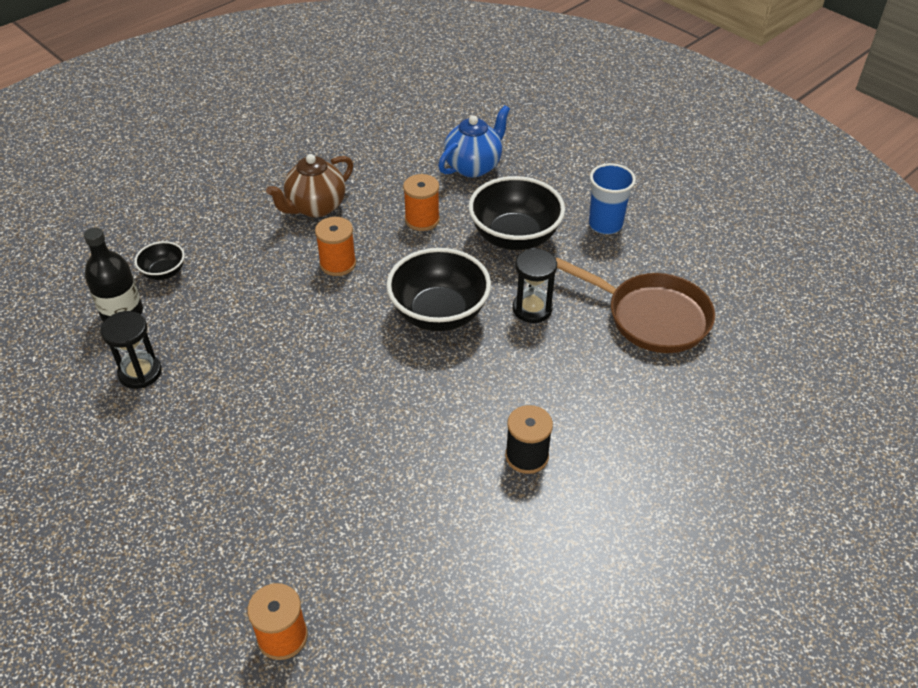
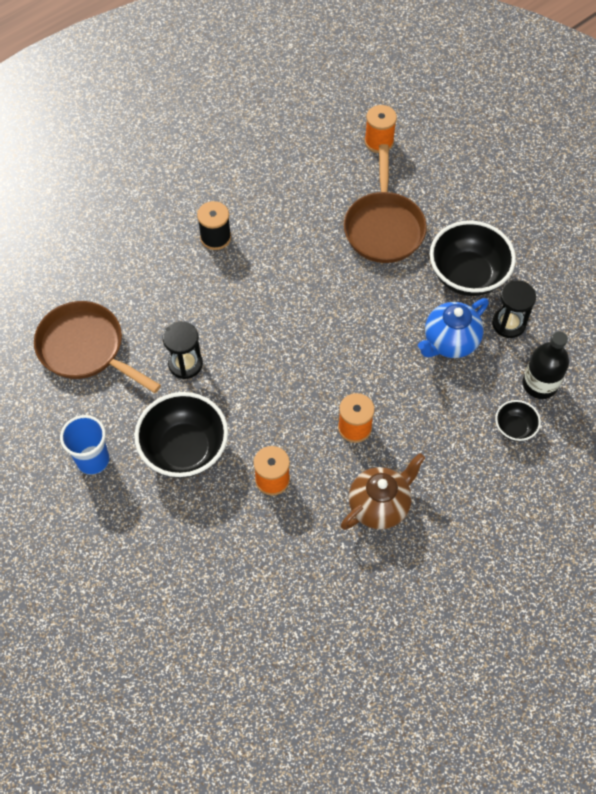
camera: 175 degrees left, 15 degrees up
black bowl [386,248,491,331] -> black bowl moved to [430,221,516,296]
blue teapot [438,105,510,177] -> blue teapot moved to [418,298,489,358]
none -> brown pan [344,144,427,263]

